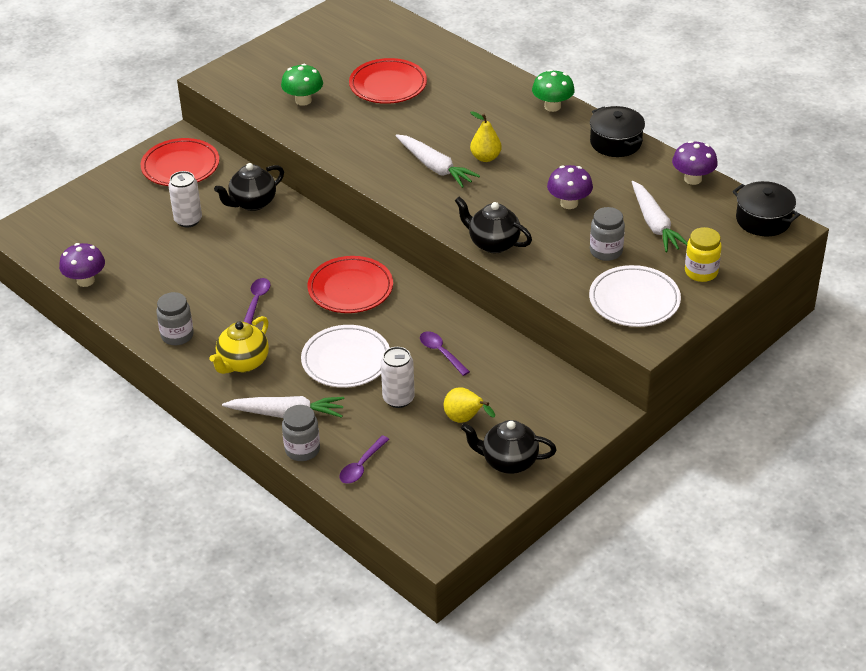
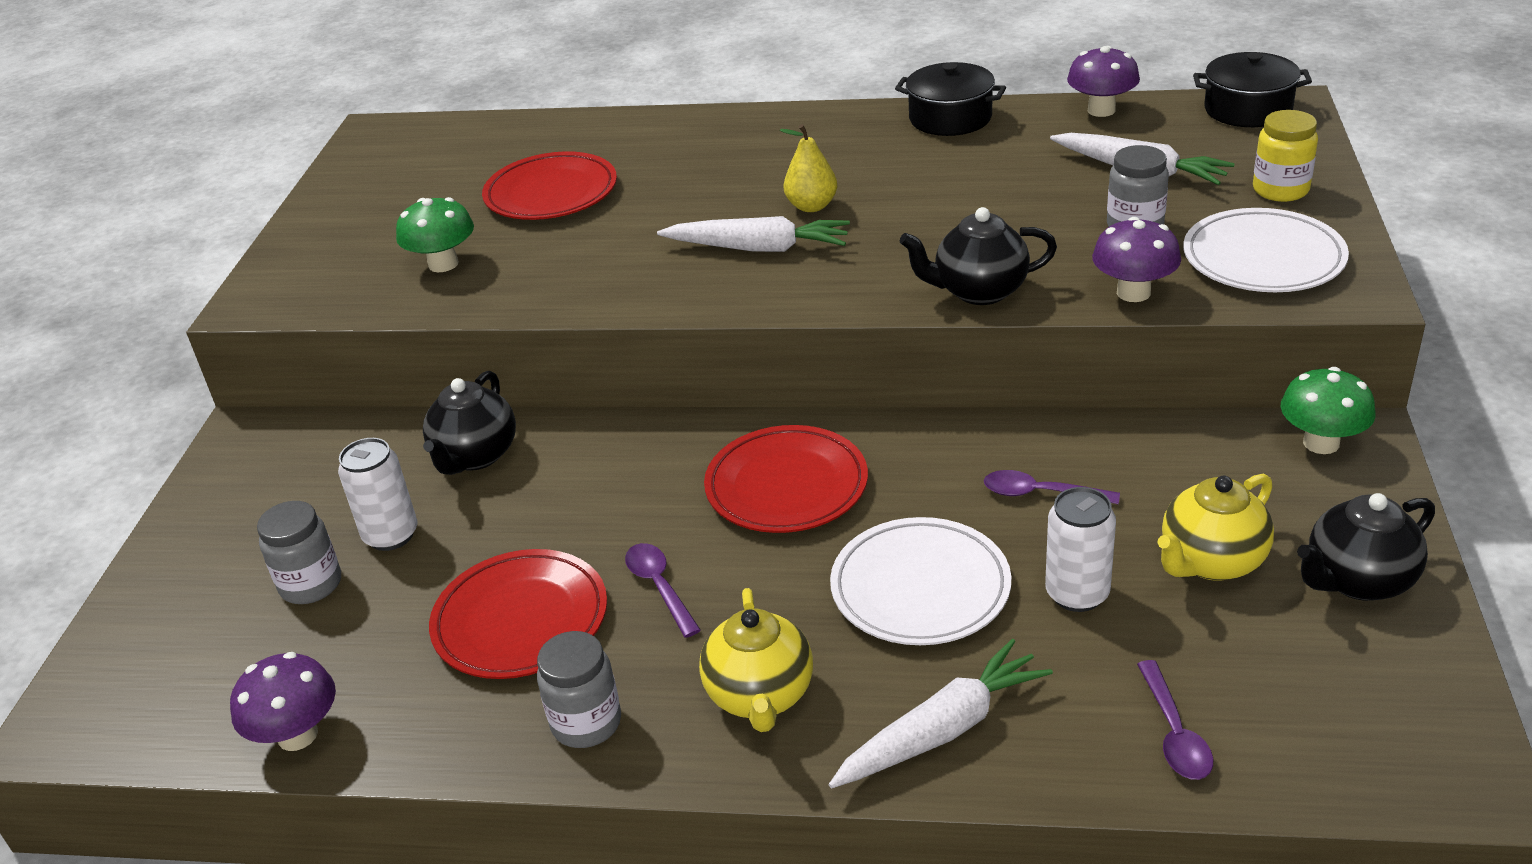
camera: 35 degrees left, 5 degrees down
red plate [141,138,219,186] -> red plate moved to [429,549,607,679]
grey jar [282,405,320,461] -> grey jar moved to [257,501,341,604]
yellow pear [444,387,495,423] -> yellow teapot [1157,474,1274,581]
green mushroom [532,69,575,112] -> green mushroom moved to [1281,367,1375,454]
purple mushroom [547,165,593,209] -> purple mushroom moved to [1092,217,1181,302]

